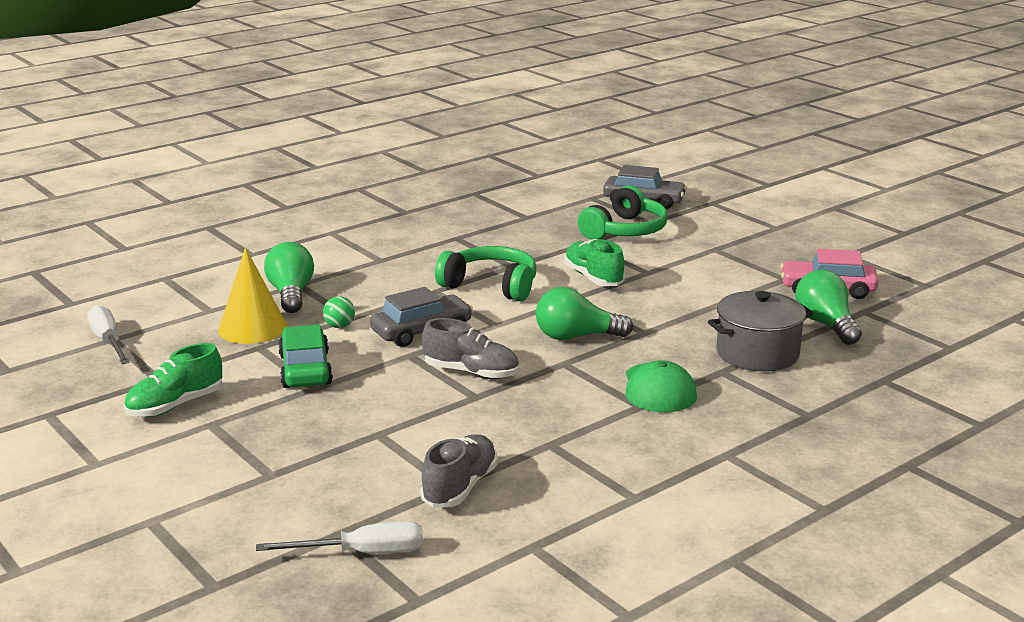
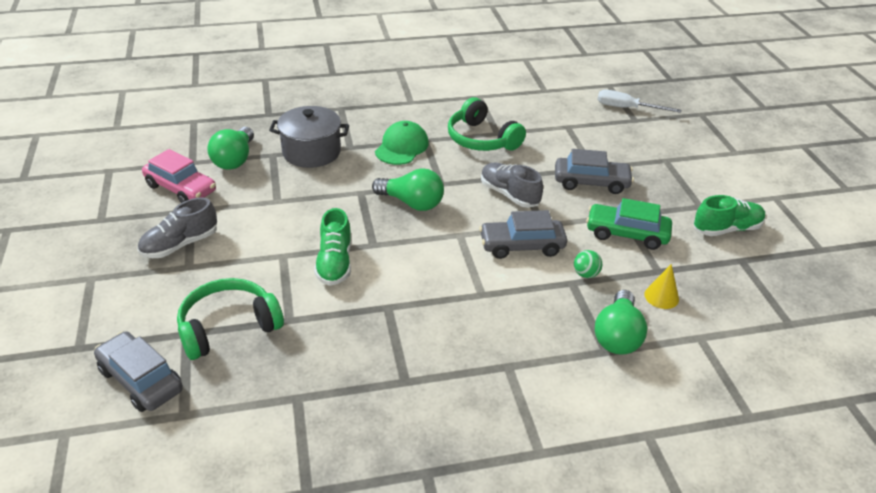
camera: 155 degrees left, 15 degrees up
white screwdriver [88,305,130,364] -> none
yellow cone [218,247,287,344] -> yellow cone [644,264,679,309], size x0.56
green car [278,325,333,388] -> green car turned 90 degrees clockwise [586,198,672,250]
grey shoe [420,434,498,508] -> grey shoe moved to [138,197,217,258]
green headphones [435,246,536,301] -> green headphones moved to [448,97,526,151]
none -> grey car [555,149,634,194]

